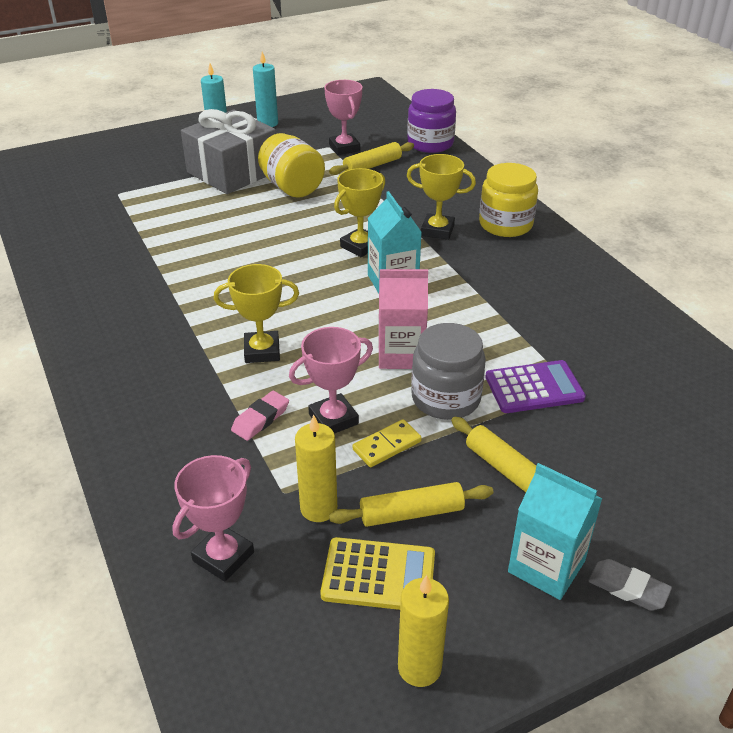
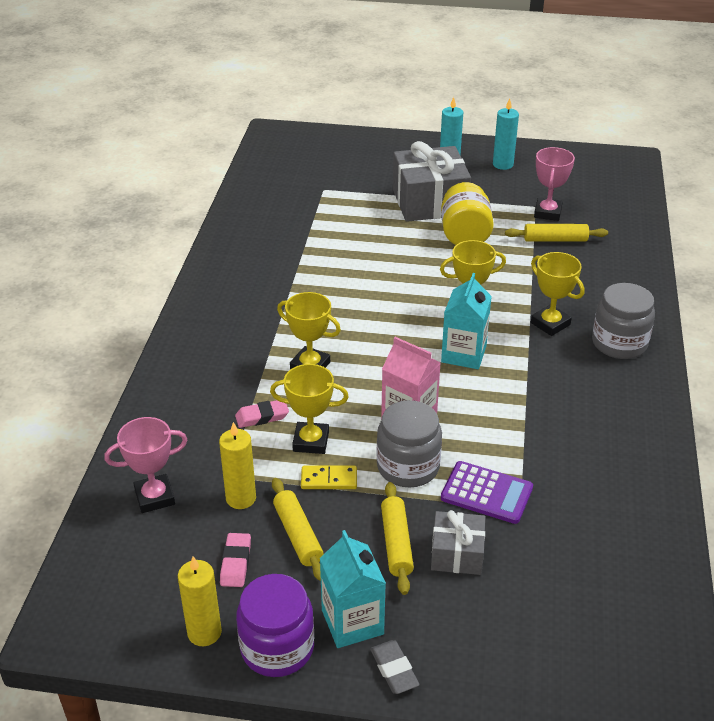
camera: 35 degrees right, 0 degrees up
pink trophy [289,327,373,434] -> yellow trophy [270,364,349,454]
yellow calculator [320,537,435,610] -> pink eraser [220,533,251,587]
yellow rolling pin [329,482,493,527] -> yellow rolling pin turned 45 degrees clockwise [272,478,324,581]
purple jar [407,89,456,153] -> purple jar moved to [236,574,314,677]
yellow jar [479,163,538,237] -> grey jar [592,283,655,359]
none -> grey gift [431,510,485,575]

